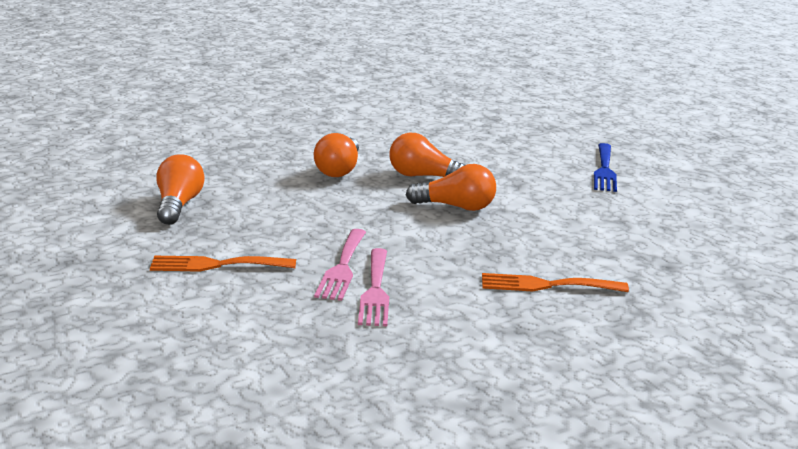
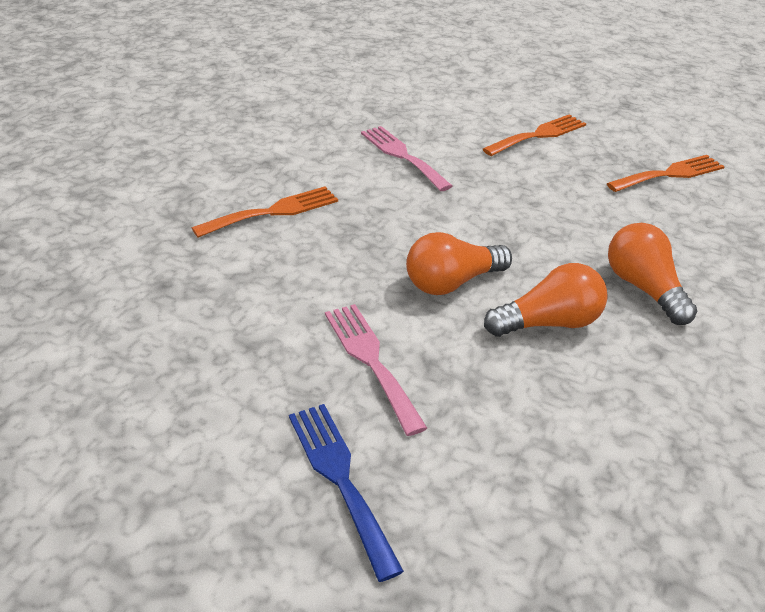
camera: 145 degrees right, 15 degrees up
orange light bulb [157,154,205,225] -> orange fork [607,155,725,192]
pink fork [314,229,366,301] -> pink fork moved to [325,304,427,436]

